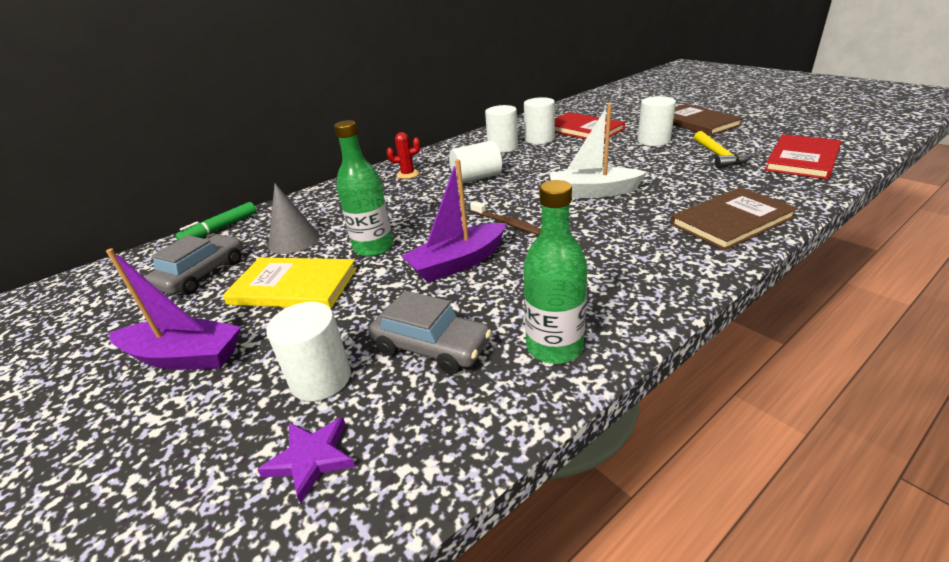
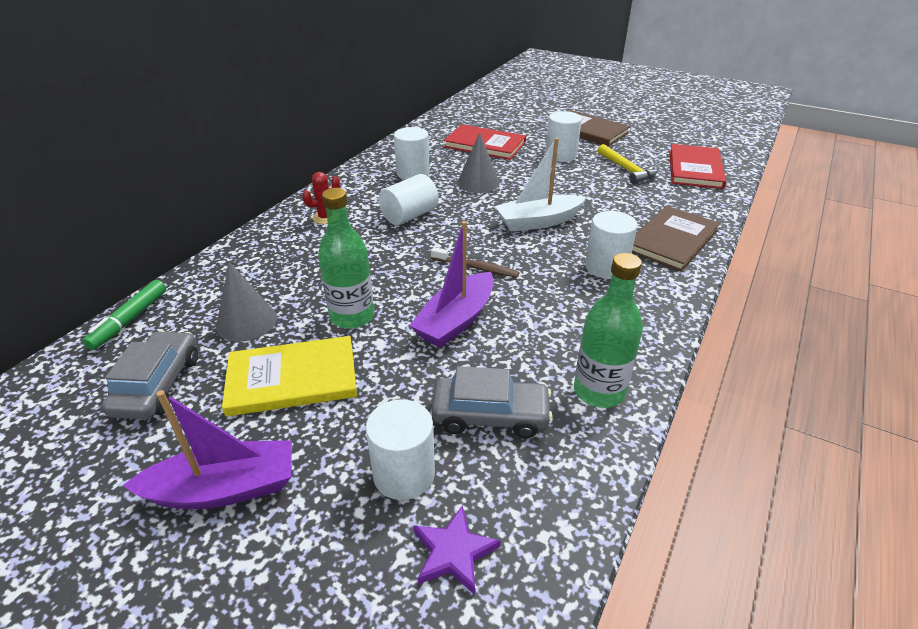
camera: 25 degrees left, 5 degrees up
white cylinder [524,97,555,144] -> white cylinder moved to [585,211,637,279]
none -> grey cone [457,132,500,193]

